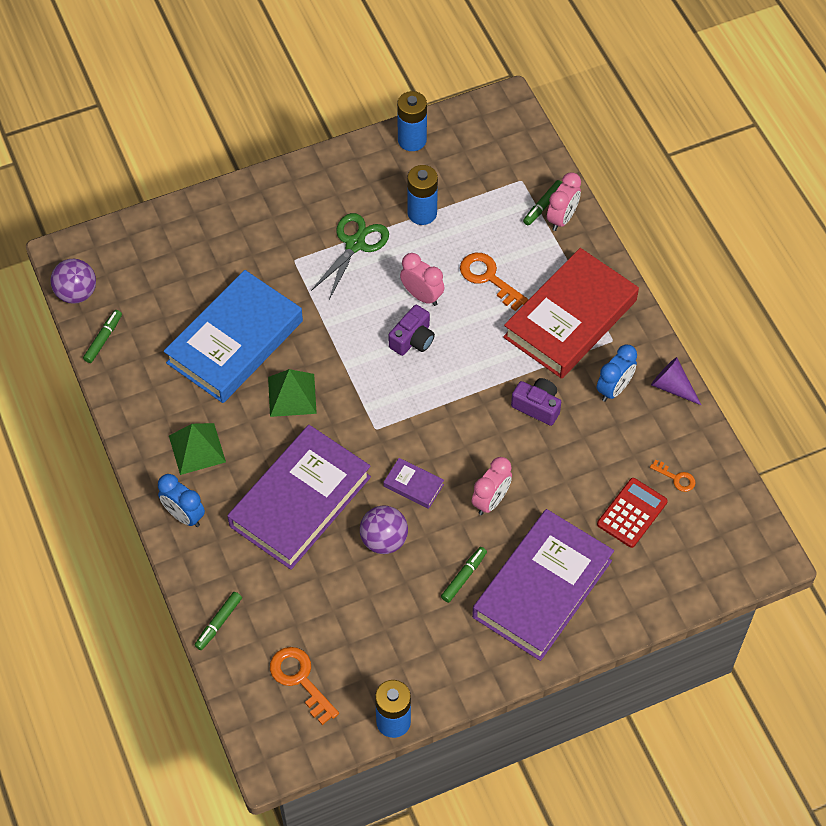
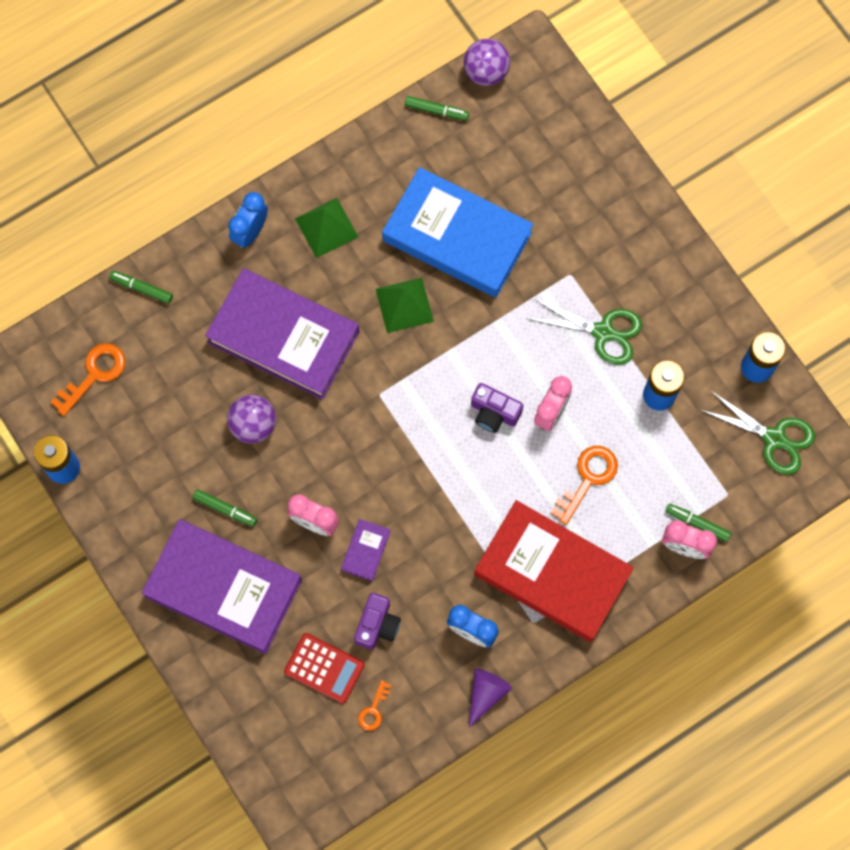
camera: 80 degrees right, 15 degrees up
purple book [384,458,444,509] -> purple book moved to [341,519,391,582]
purple camera [511,378,561,426] -> purple camera moved to [354,593,401,650]
none -> green scissors [701,390,815,475]

